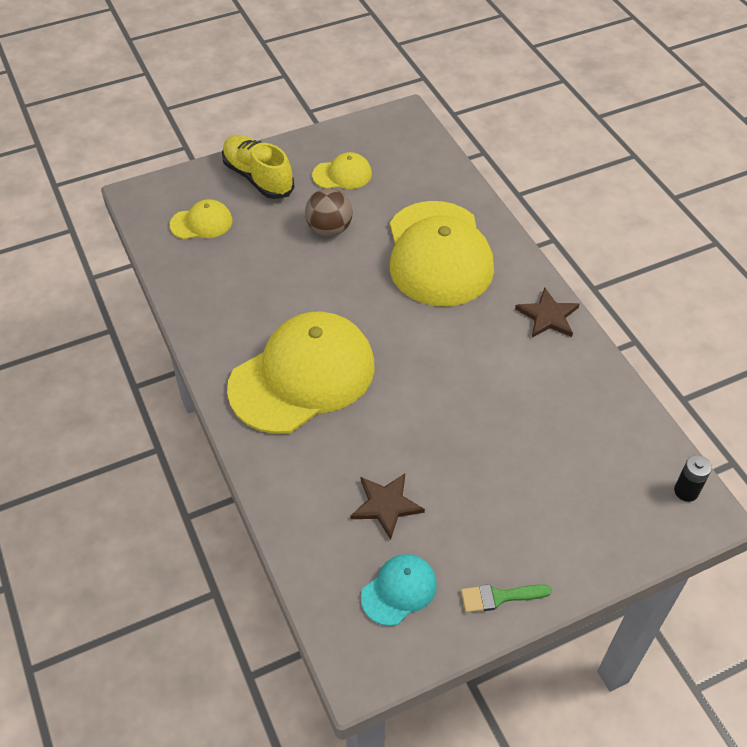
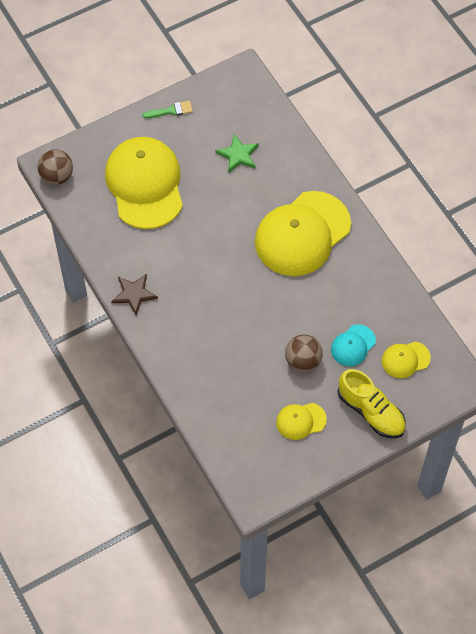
camera: 175 degrees right, 10 degrees up
brown star [350,473,425,540] -> green star [215,134,259,173]
turquoise cap [361,554,437,626] -> turquoise cap moved to [331,324,376,366]
yellow cap [390,201,494,306] -> yellow cap moved to [105,137,183,229]
black battery [674,455,712,502] -> brown ball [38,149,73,185]

